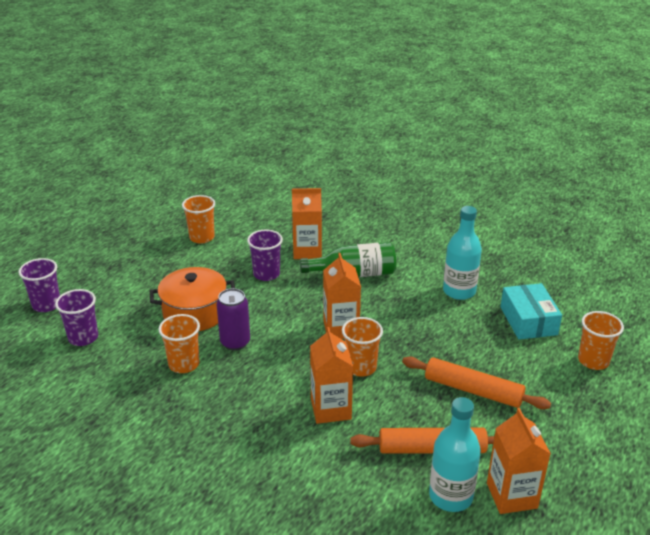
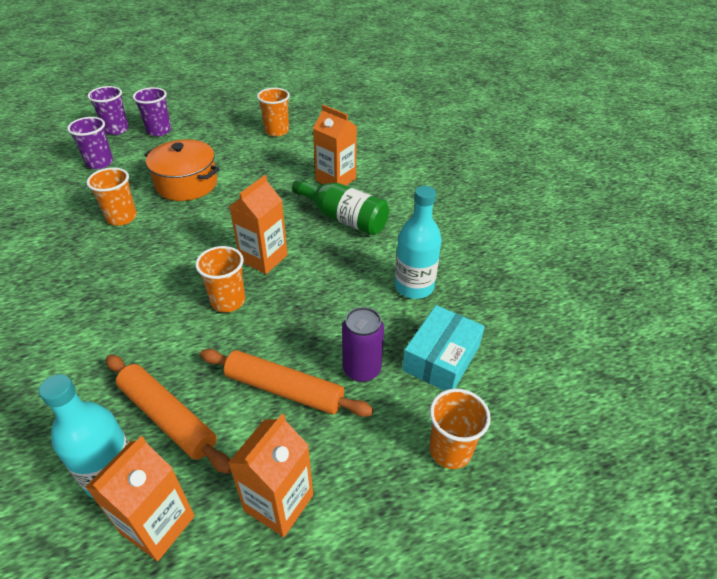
camera: 40 degrees right, 10 degrees up
purple can [216,288,250,351] -> purple can moved to [342,307,384,382]
purple cup [247,230,283,281] -> purple cup moved to [133,87,171,136]
orange carton [310,327,353,424] -> orange carton moved to [228,414,313,537]
orange rolling pin [402,357,551,409] -> orange rolling pin turned 45 degrees counterclockwise [200,349,374,417]

